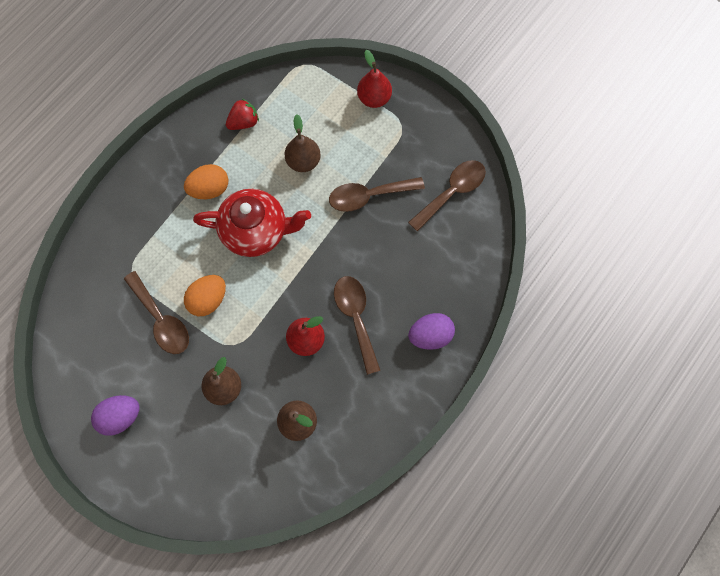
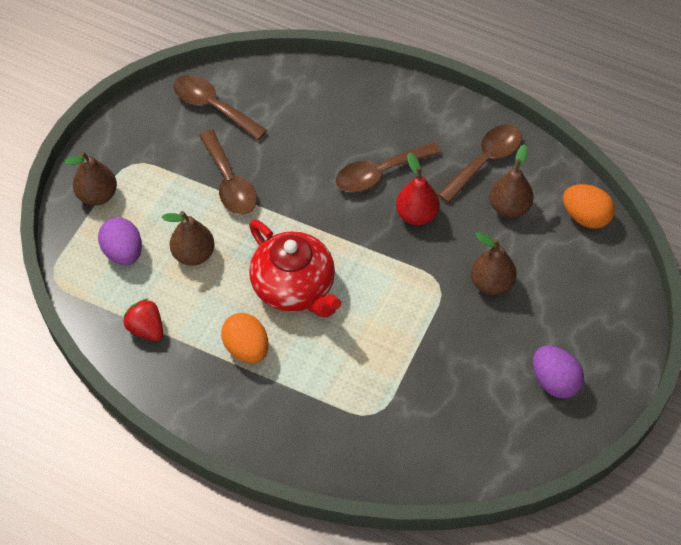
camera: 100 degrees left, 15 degrees down
brown spoon [124,271,189,354] -> brown spoon moved to [437,124,522,203]
orange egg [184,275,226,316] -> orange egg moved to [563,184,615,229]
red teapot [193,189,311,257] -> red teapot turned 150 degrees clockwise [249,219,341,317]
red pear [357,50,392,108] -> brown pear [64,151,117,206]
purple egg [408,313,455,350] -> purple egg moved to [98,217,142,265]

